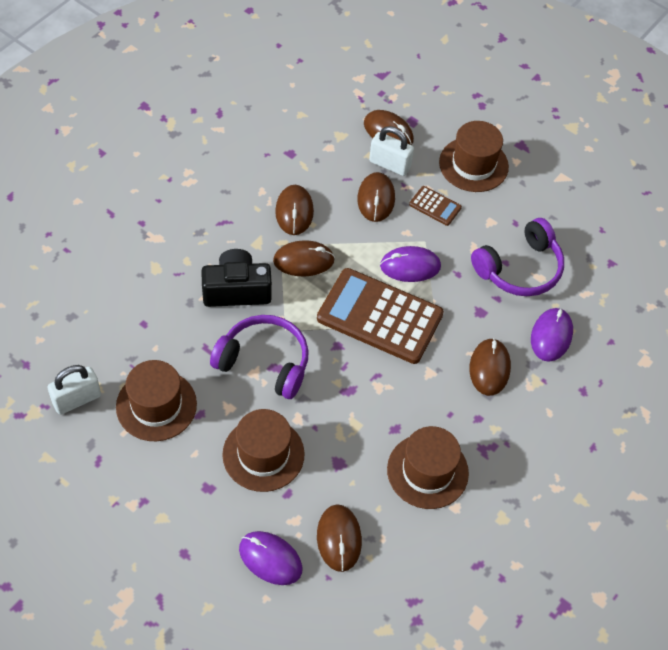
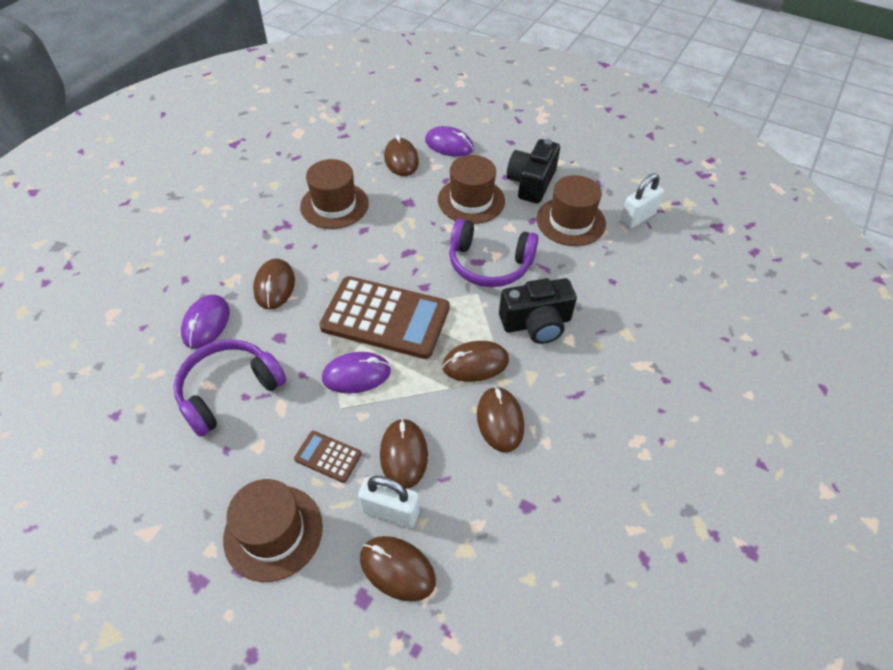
camera: 175 degrees right, 5 degrees down
none -> black camera [507,139,560,204]

